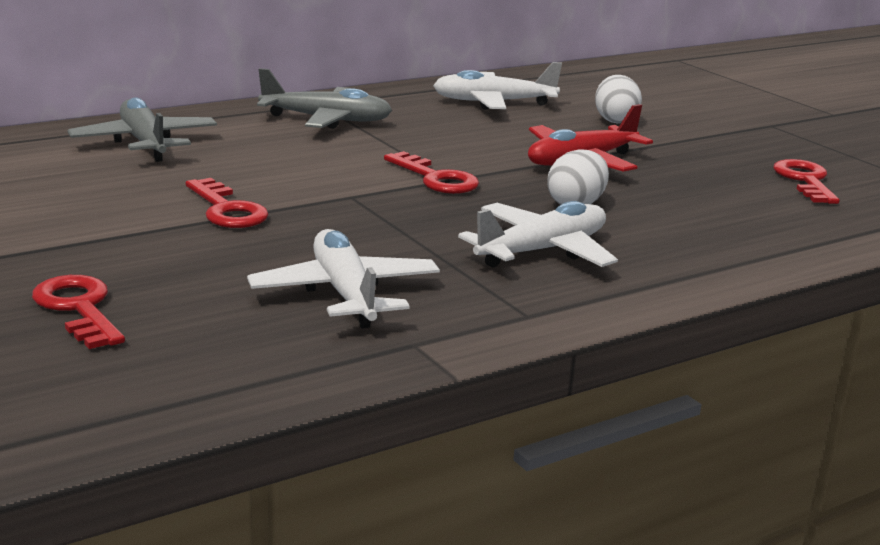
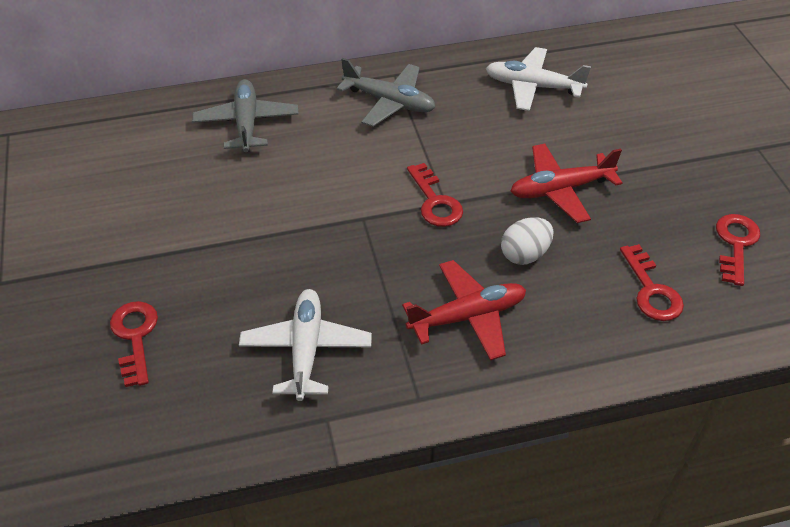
camera: 20 degrees right, 25 degrees up
red key [186,178,268,228] -> red key moved to [620,244,684,321]
white plane [458,201,618,267] -> red plane [402,260,526,360]
white egg [595,75,642,123] -> none

